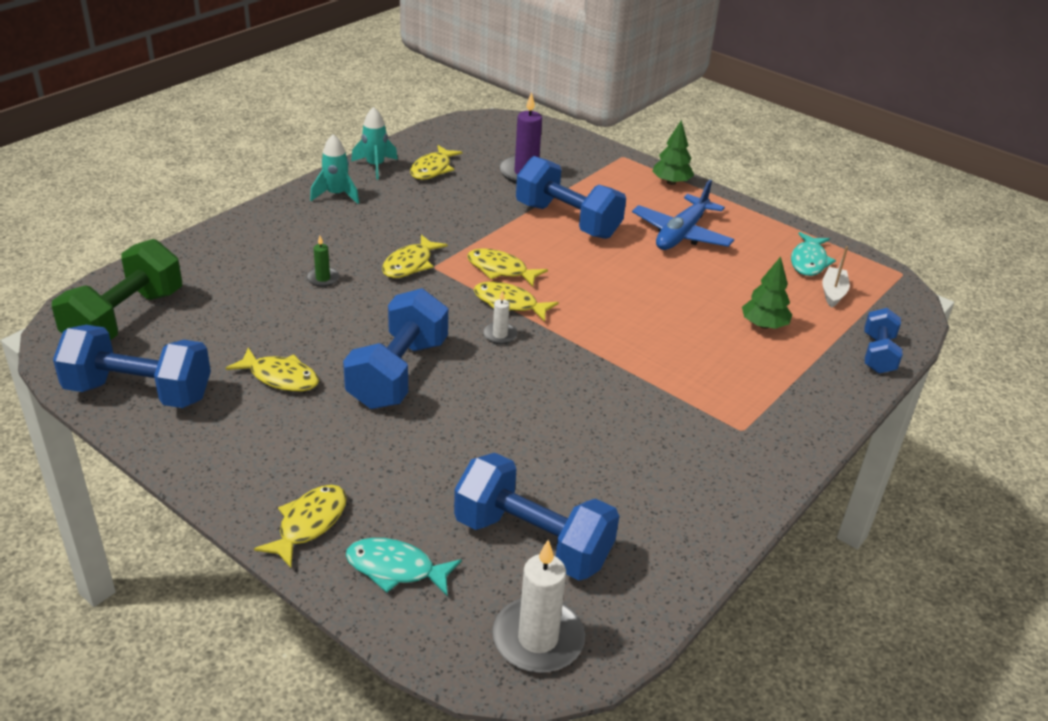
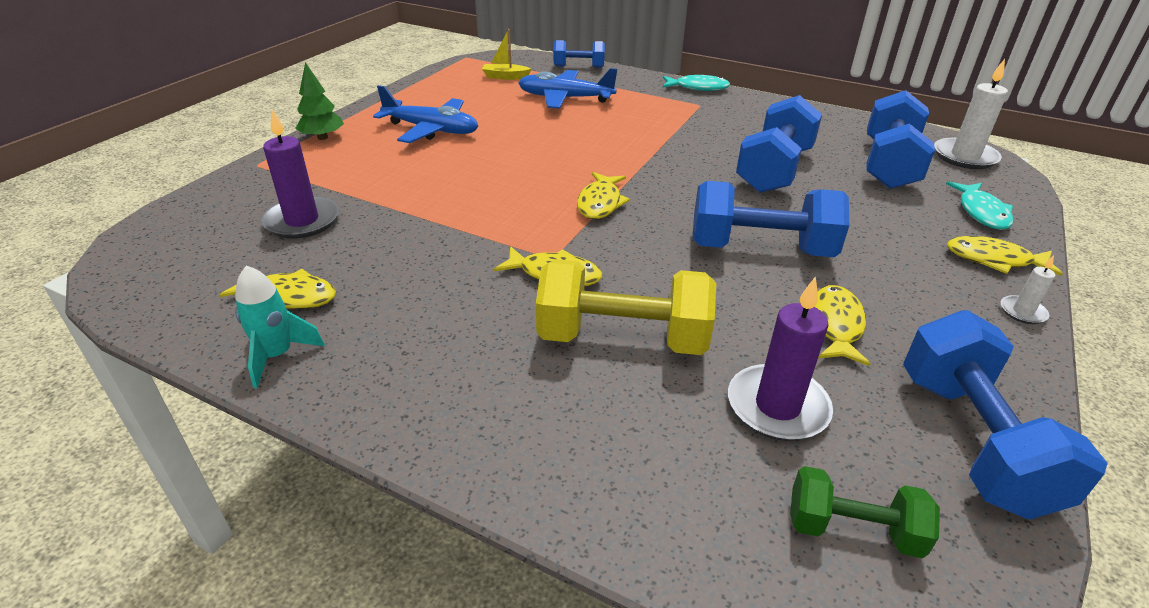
camera: 100 degrees left, 0 degrees up
green dumbbell [52,239,182,340] -> green dumbbell [790,466,940,558], size x0.58
green candle [306,236,339,287] -> yellow dumbbell [536,259,716,355]
turquoise rocket [310,134,359,204] -> none
yellow fish [467,248,548,287] -> none
white candle [483,290,518,344] -> white candle moved to [1001,255,1055,324]
blue dumbbell [516,156,626,239] -> blue dumbbell moved to [736,95,822,193]
green tree [742,257,792,329] -> blue plane [518,68,617,109]
turquoise fish [791,232,836,276] -> turquoise fish moved to [663,75,730,91]
white boat [822,246,850,308] -> yellow boat [482,29,531,80]
none -> purple candle [728,276,833,441]

